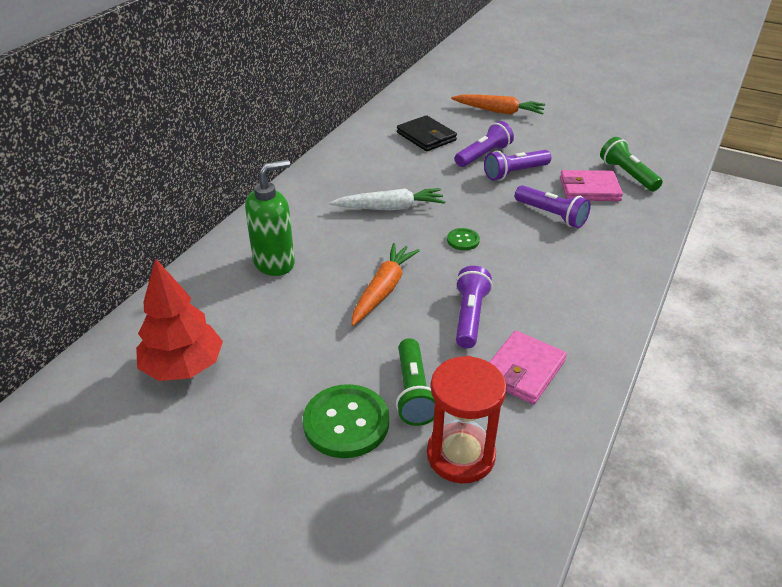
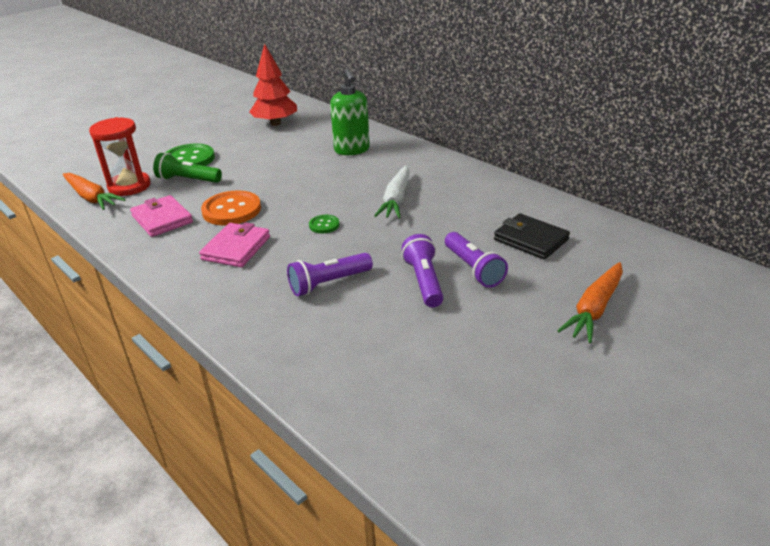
camera: 110 degrees right, 5 degrees down
orange carrot [351,243,420,326] -> orange carrot moved to [63,173,126,210]
black wallet [397,115,457,151] -> black wallet turned 60 degrees clockwise [494,213,570,260]
purple flashlight [455,266,493,348] -> orange button [201,190,261,226]
pink wallet [560,170,623,201] -> pink wallet moved to [199,222,270,267]
green flashlight [600,137,663,191] -> none

